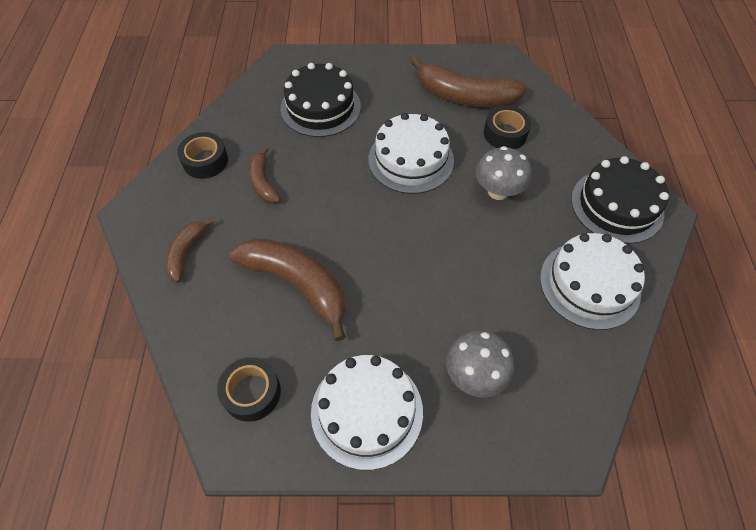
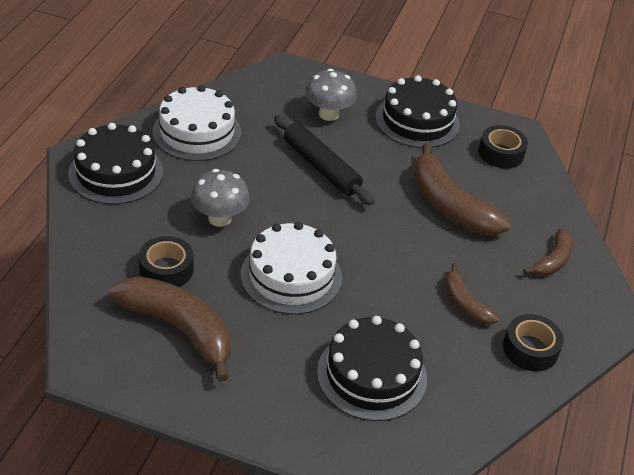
camera: 165 degrees left, 15 degrees down
brown banana [249,147,281,204] -> brown banana turned 150 degrees clockwise [445,263,500,325]
white cake [311,355,423,470] -> black cake [375,75,460,148]
none -> black rolling pin [274,115,375,205]

